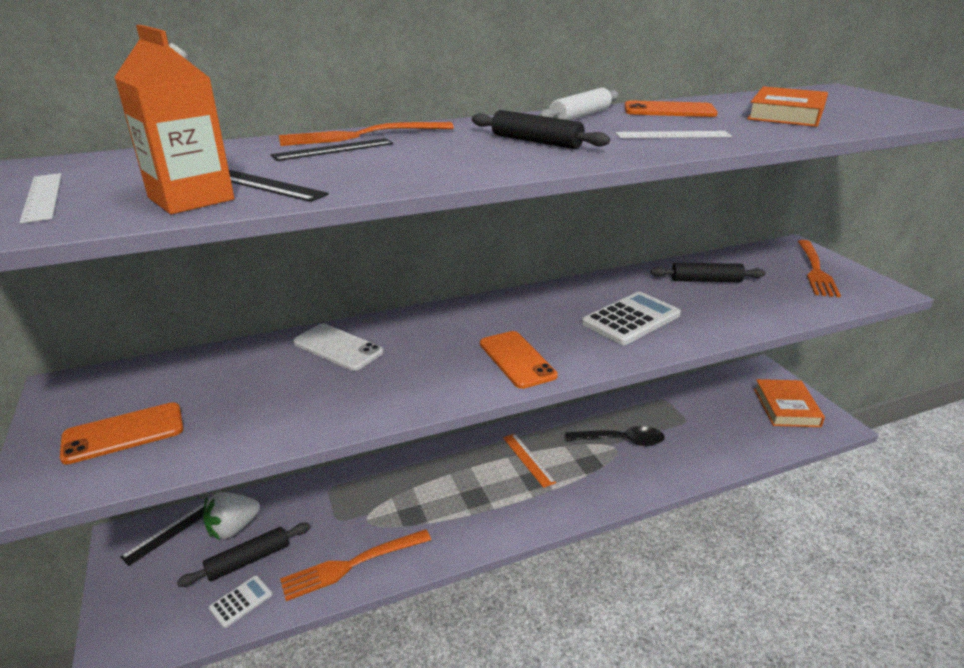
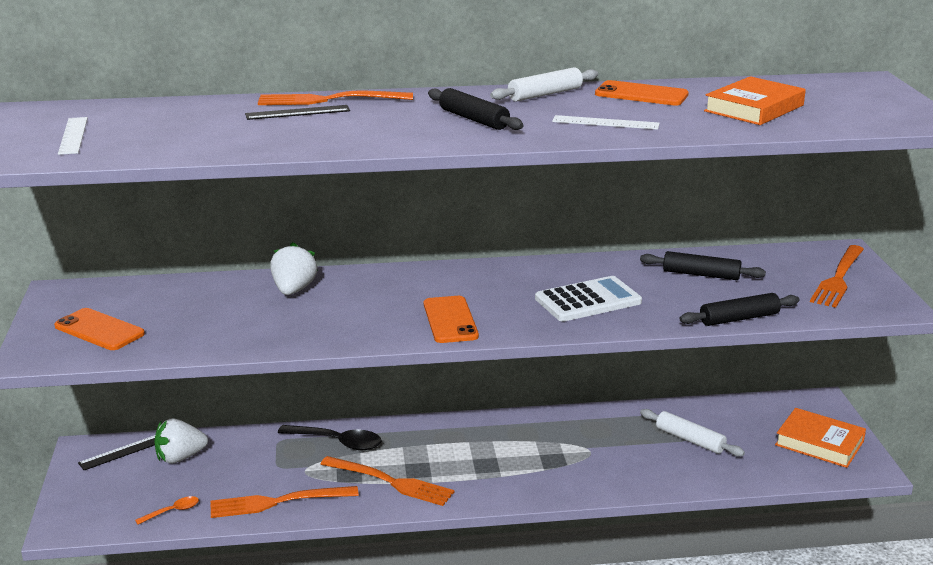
camera: 15 degrees right, 5 degrees down
orange phone [60,402,184,464] -> orange phone turned 45 degrees clockwise [54,308,145,350]
orange carton [114,25,234,214] -> none
black rolling pin [177,523,310,587] -> black rolling pin moved to [680,293,799,326]
white calculator [209,575,272,628] -> orange spoon [135,496,199,525]
black ruler [229,170,329,202] -> none
white phone [293,324,383,371] -> white strawberry [270,242,317,295]
orange ruler [503,433,556,488] -> none
black spoon [565,426,665,446] -> black spoon moved to [278,425,382,450]
orange book [754,379,825,427] -> orange book turned 75 degrees counterclockwise [775,408,866,468]
none -> orange fork [320,456,455,506]
none -> white rolling pin [640,409,745,457]

